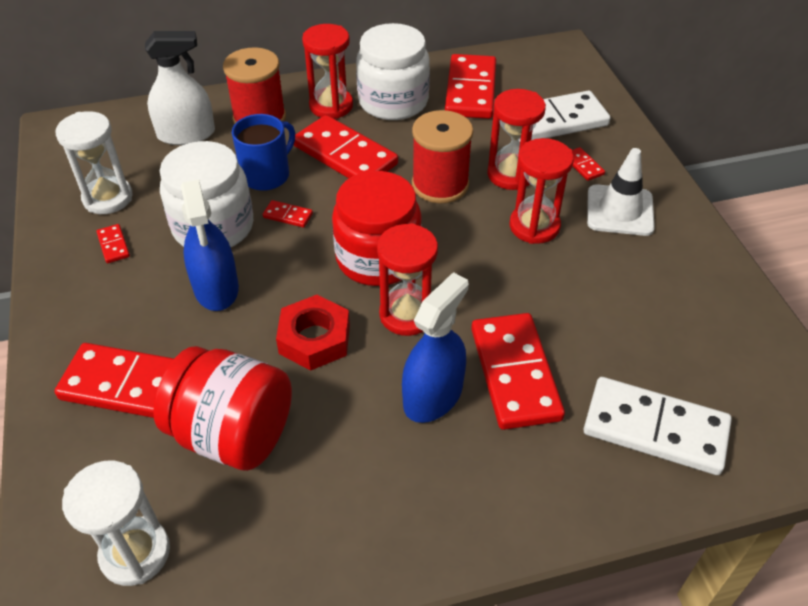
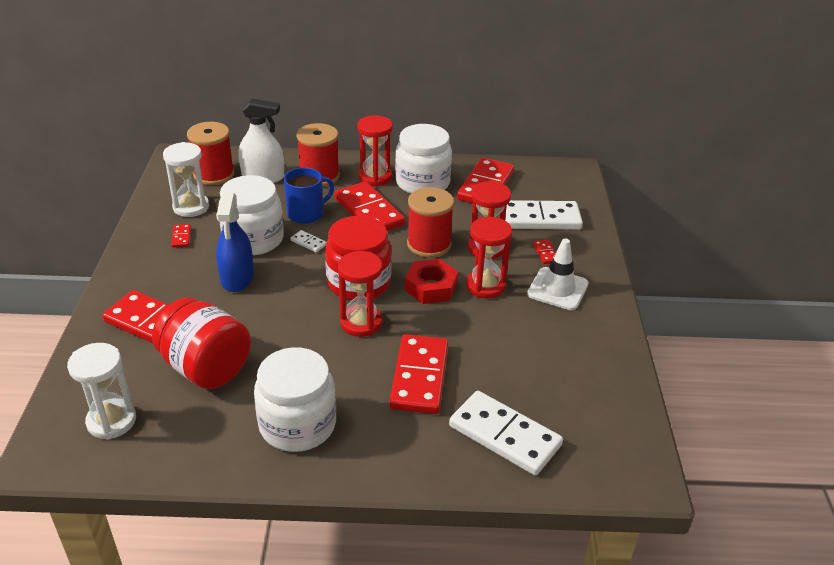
camera: 15 degrees right, 10 degrees down
red domino [263,200,313,228] -> white domino [290,230,327,252]
red nut [276,295,350,371] -> red nut moved to [405,259,458,304]
blue spray bottle [402,272,469,423] -> none
none -> red spool [187,122,235,185]
none -> white jar [254,347,336,452]

